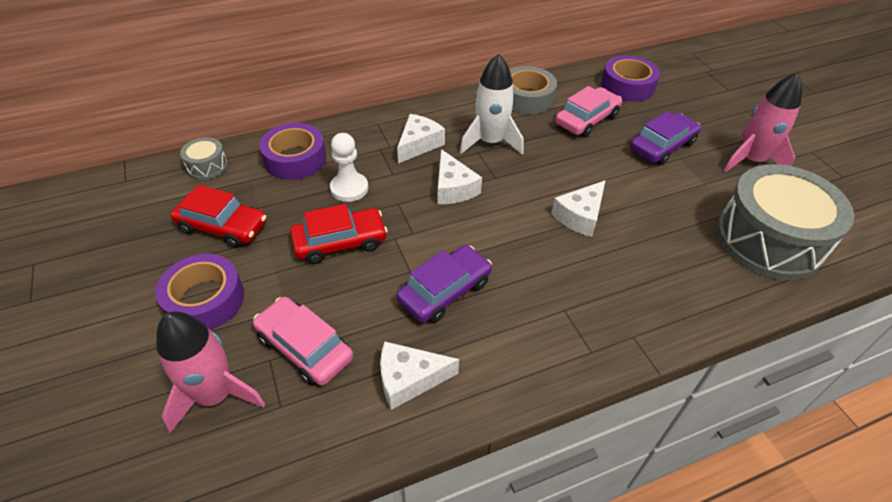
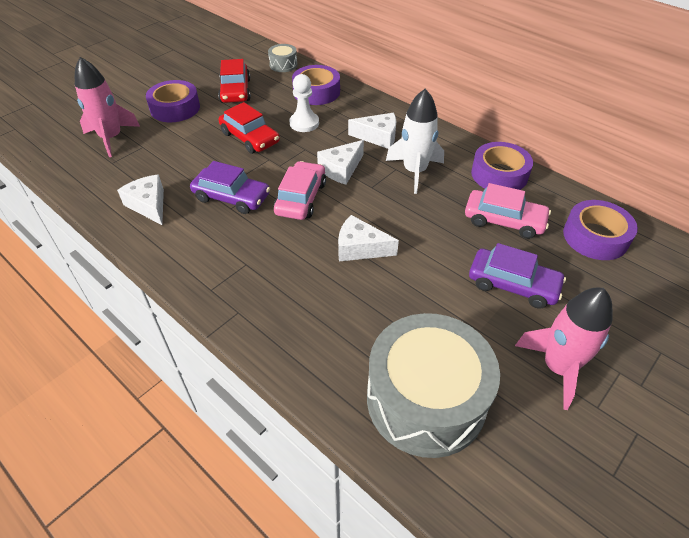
camera: 65 degrees right, 0 degrees up
pink car [253,297,353,385] -> pink car moved to [274,161,326,220]
grey tape [510,66,557,114] -> purple tape [471,142,533,190]

